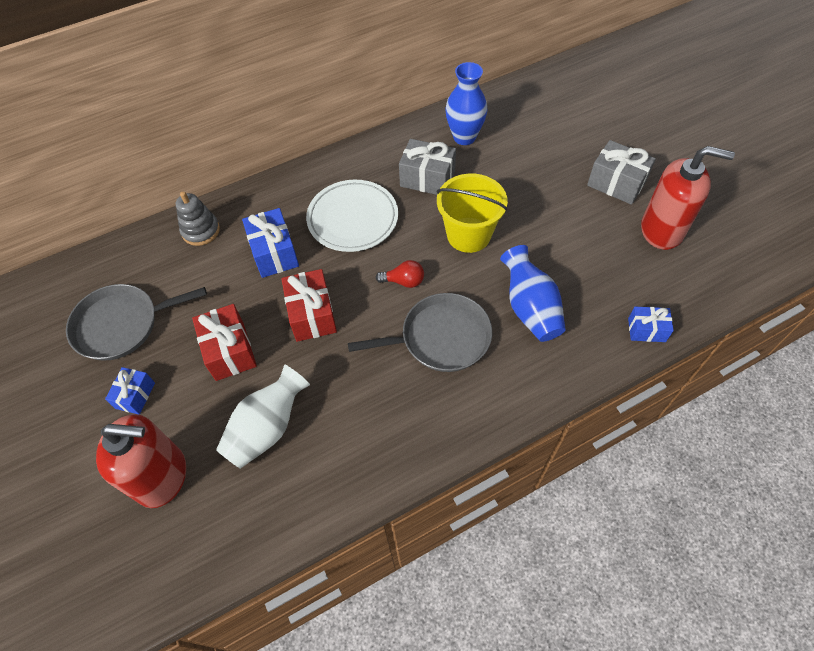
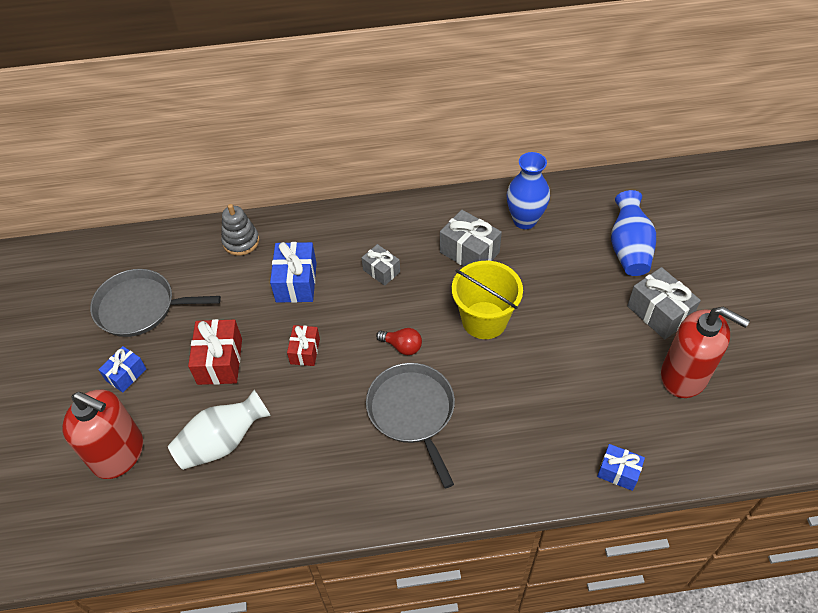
camera: 20 degrees right, 5 degrees down
red gift [281,269,337,342] -> red gift [287,325,320,366], size x0.62
white plate [306,180,398,252] -> grey gift [362,244,400,286]
grey pan [348,293,492,372] -> grey pan turned 120 degrees counterclockwise [366,363,455,488]
blue vase [500,245,566,342] -> blue vase moved to [611,190,656,276]

